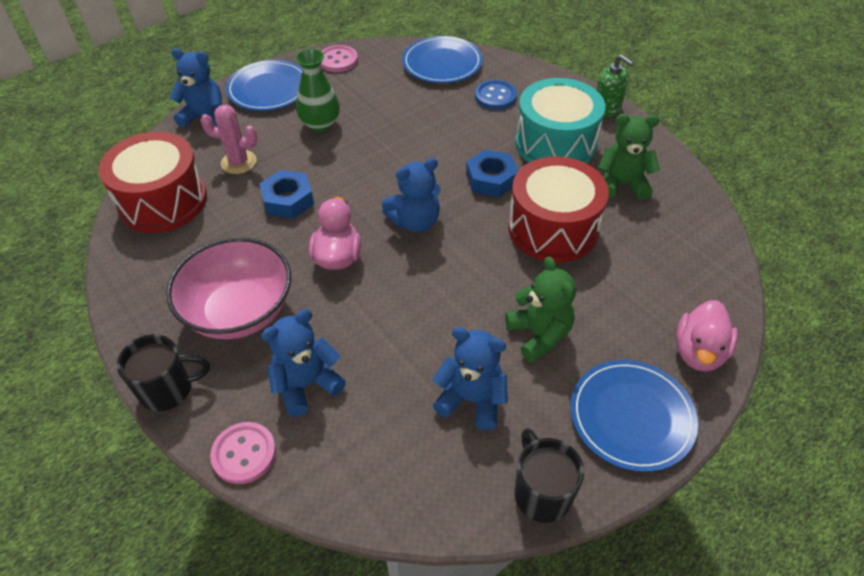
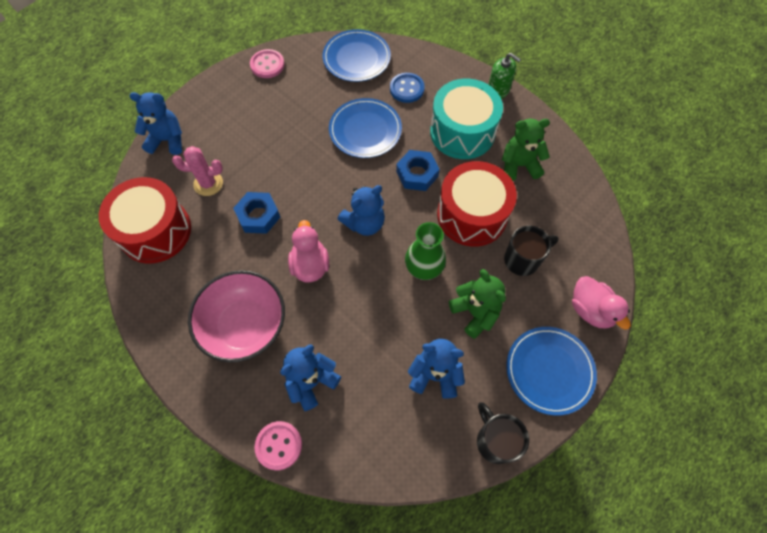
camera: 10 degrees left, 15 degrees up
black mug [116,334,210,412] -> black mug moved to [504,225,558,276]
blue plate [226,60,303,111] -> blue plate moved to [329,98,402,158]
green vase [295,49,340,132] -> green vase moved to [405,222,446,280]
pink duck [676,300,738,372] -> pink duck turned 45 degrees counterclockwise [572,276,631,330]

